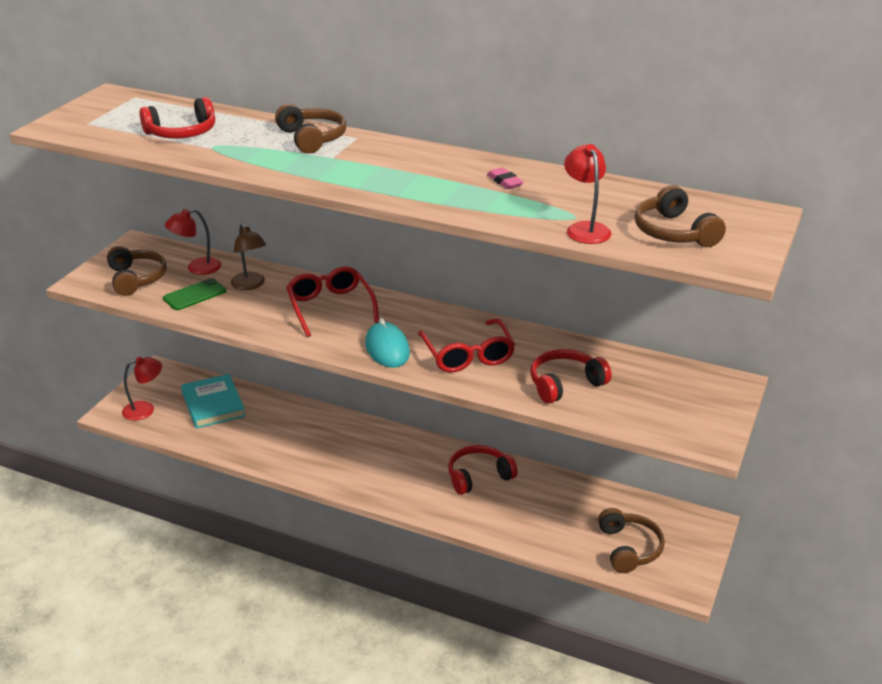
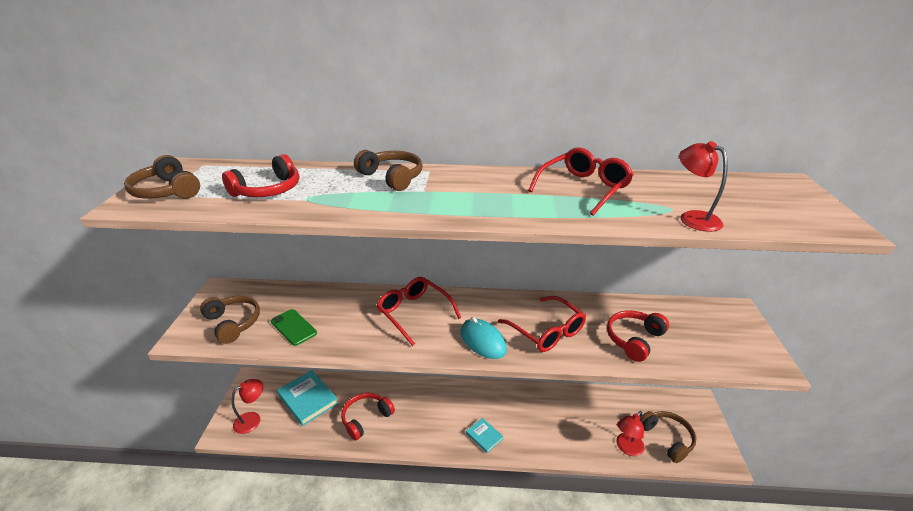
camera: 20 degrees left, 0 degrees up
green phone [163,278,226,310] -> green phone turned 75 degrees counterclockwise [271,309,317,346]
red lamp [165,209,222,275] -> red lamp moved to [616,411,644,456]
brown lamp [231,224,266,290] -> none
red headphones [448,445,518,495] -> red headphones moved to [341,393,395,441]
pink eraser [487,167,523,189] -> red glasses [528,147,634,216]
brown headphones [635,185,726,247] -> brown headphones moved to [124,155,200,199]
none -> turquoise book [466,418,504,453]

